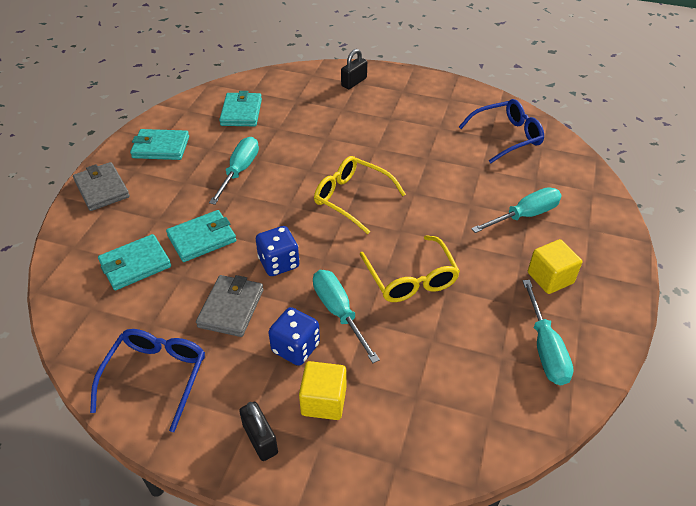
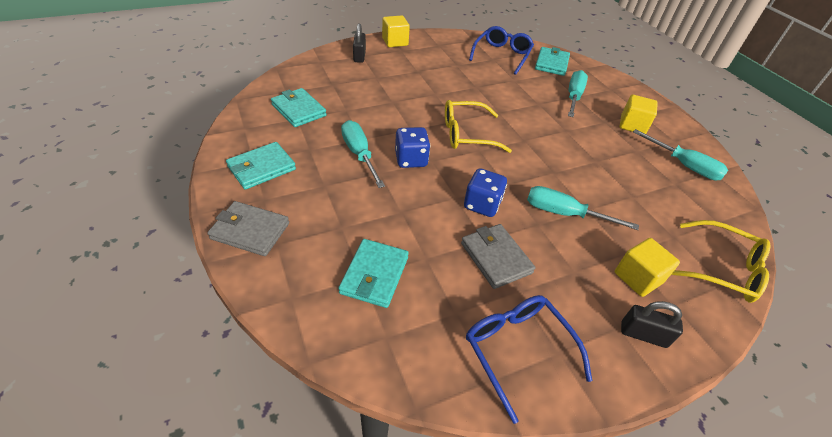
camera: 45 degrees left, 0 degrees up
turquoise wallet [166,210,236,262] -> turquoise wallet moved to [535,47,570,76]
blue dice [268,307,320,366] -> blue dice moved to [395,127,430,168]
yellow glasses [360,235,460,302] -> yellow glasses moved to [671,220,771,303]
none -> yellow cube [382,15,410,47]

